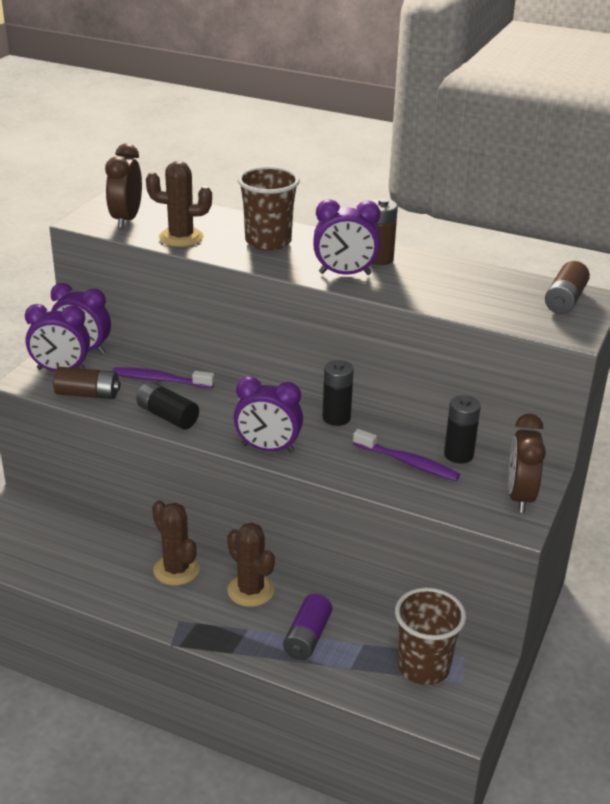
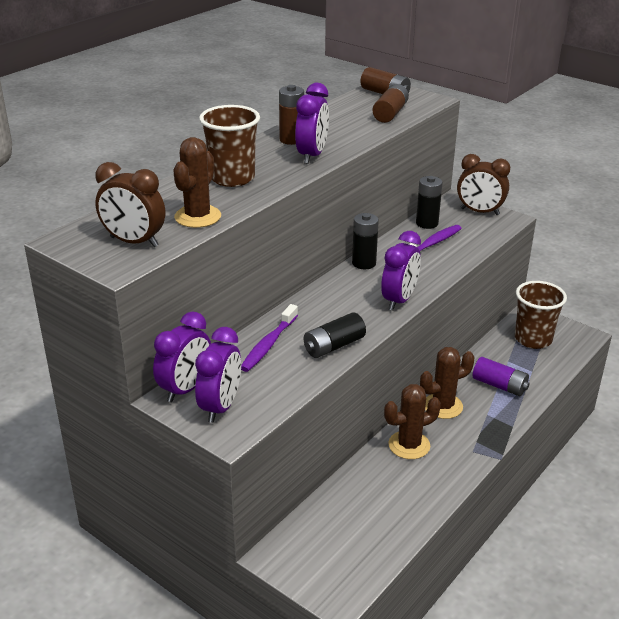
camera: 75 degrees left, 0 degrees up
brown battery [53,367,120,399] -> brown battery moved to [372,84,409,123]

